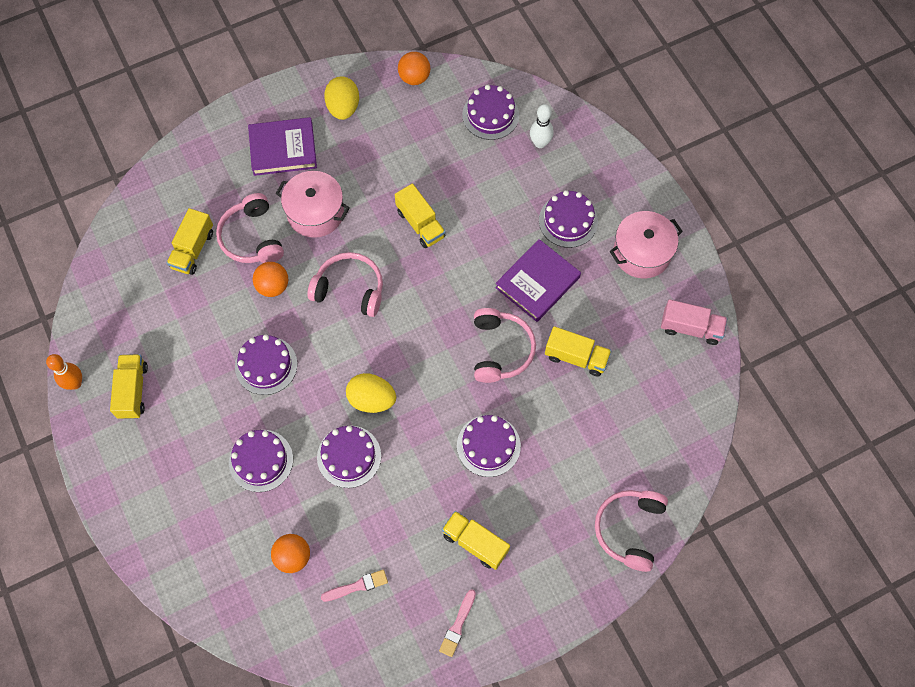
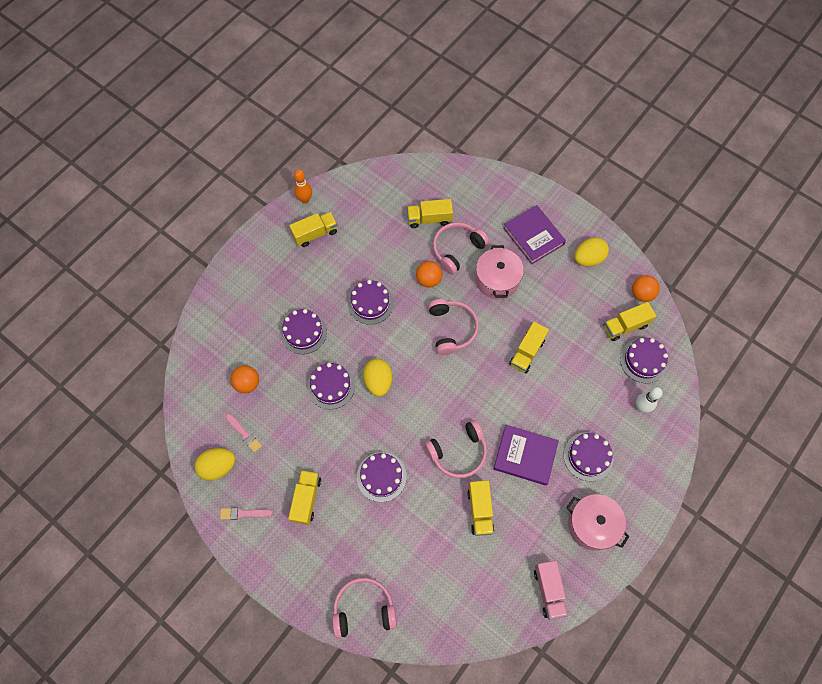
camera: 65 degrees right, 0 degrees up
none -> yellow egg [195,448,236,481]
none -> yellow truck [603,302,656,341]

